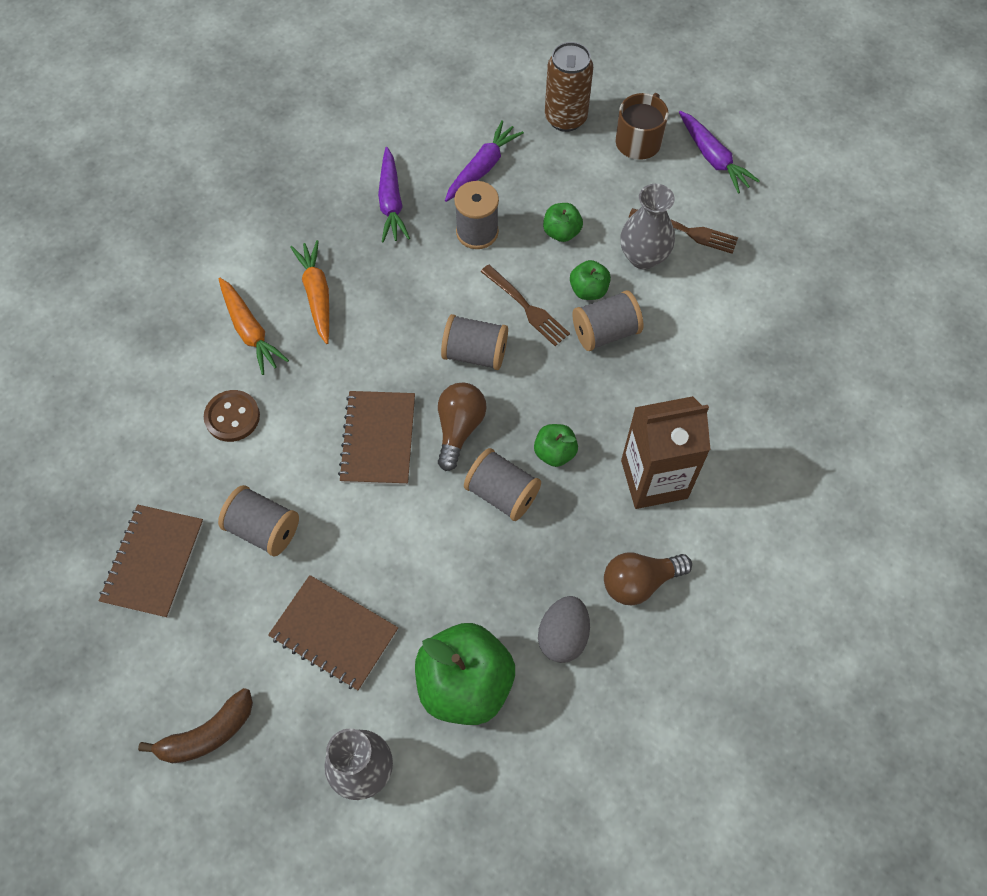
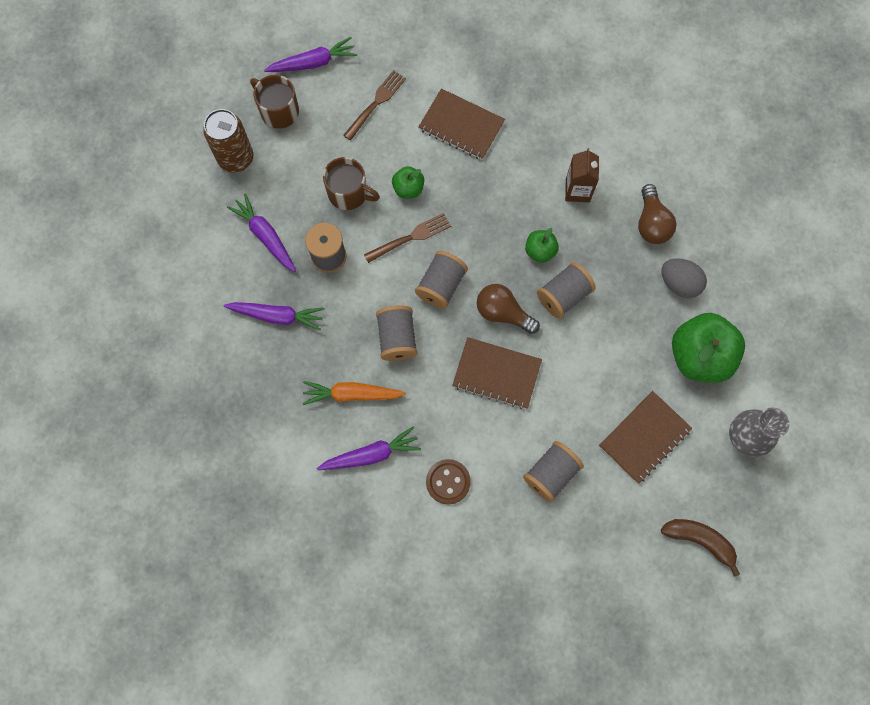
camera: 75 degrees left, 10 degrees up
brown notebook [99,505,204,618] -> brown notebook moved to [418,88,505,160]
brown banana [138,688,253,763] -> brown banana turned 45 degrees counterclockwise [661,519,740,577]
orange carrot [218,278,289,375] -> purple carrot [317,426,421,470]
green apple [543,203,583,242] -> brown mug [323,157,380,210]
grey spool [572,290,643,351] -> grey spool moved to [376,305,418,361]
grey vase [620,184,675,270] -> none
brown carton [621,396,711,509] -> brown carton [565,148,599,202], size x0.61

